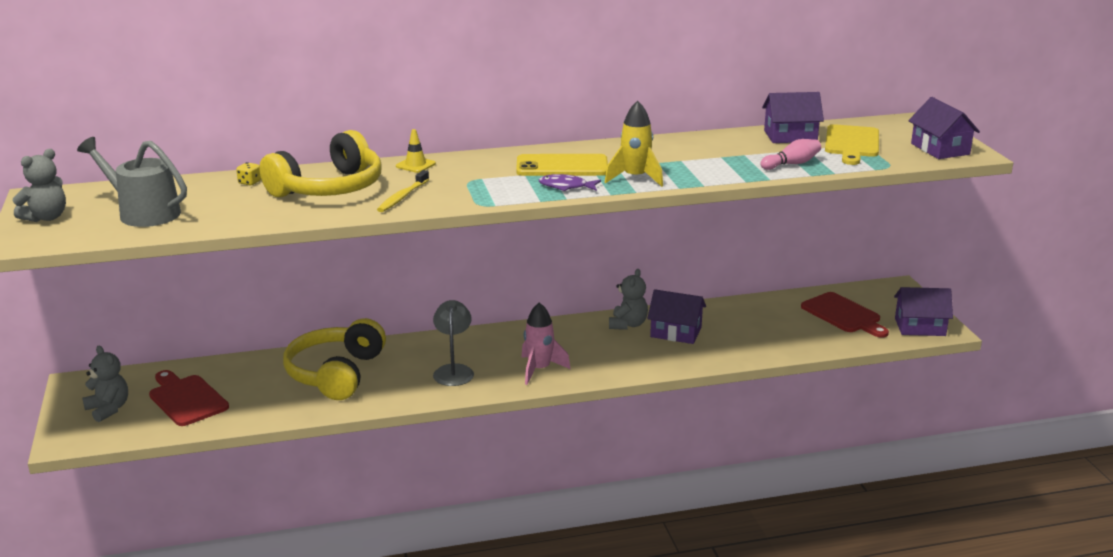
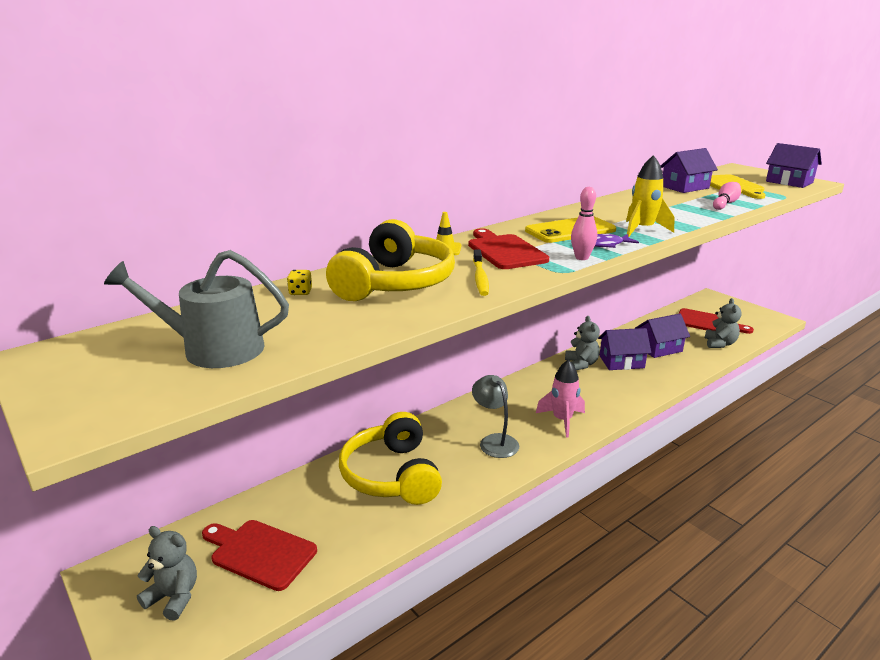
camera: 25 degrees left, 0 degrees up
grey teddy bear [13,149,66,222] -> grey teddy bear moved to [705,298,741,348]
purple house [894,287,953,336] -> purple house moved to [635,314,690,358]
none -> red cutting board [468,228,549,269]
none -> pink bowling pin [571,187,597,260]

